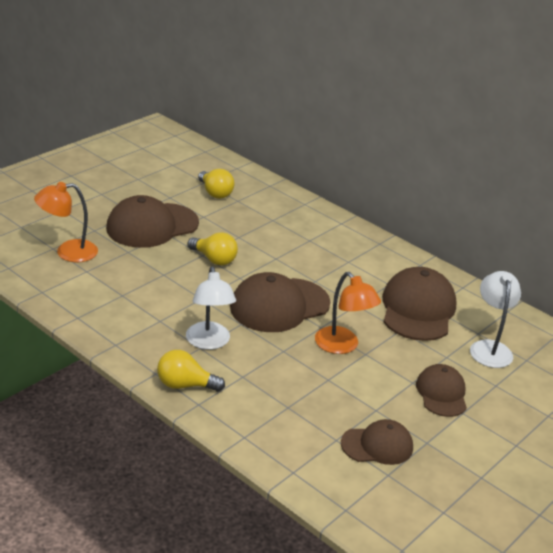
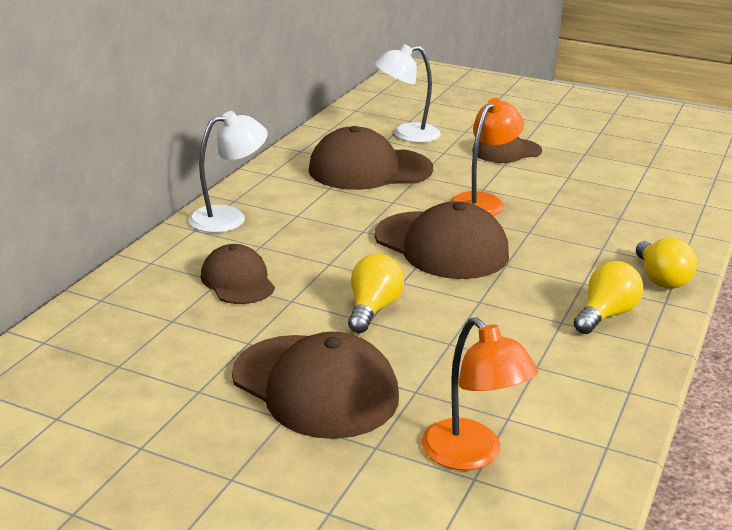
camera: 105 degrees left, 5 degrees down
white lamp [186,266,236,350] -> white lamp moved to [188,111,268,233]
yellow light bulb [198,169,234,199] -> yellow light bulb moved to [574,261,643,334]
brown cap [341,419,413,465] -> brown cap moved to [201,244,275,304]

